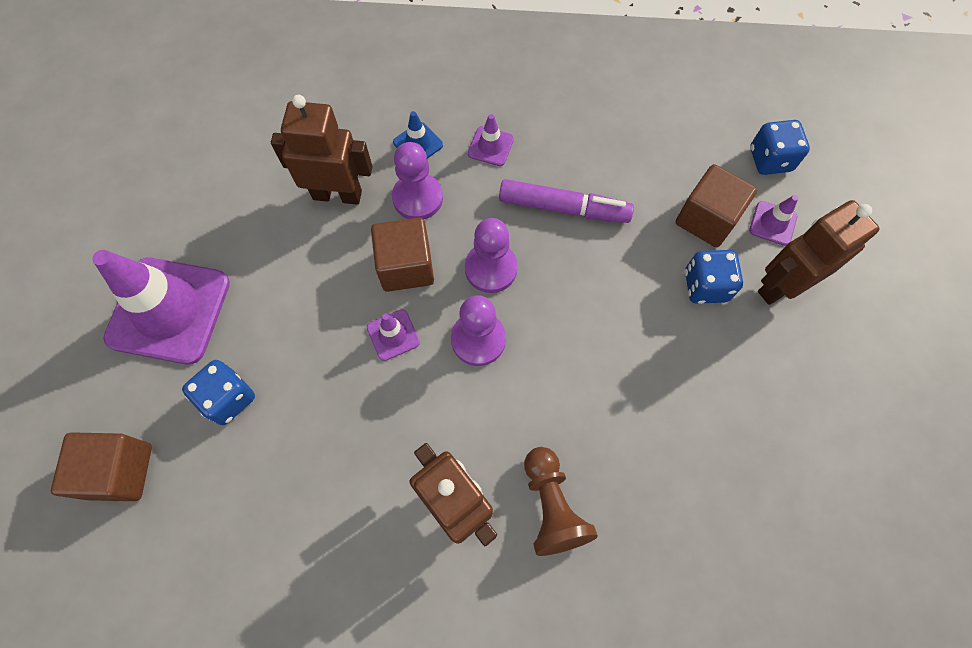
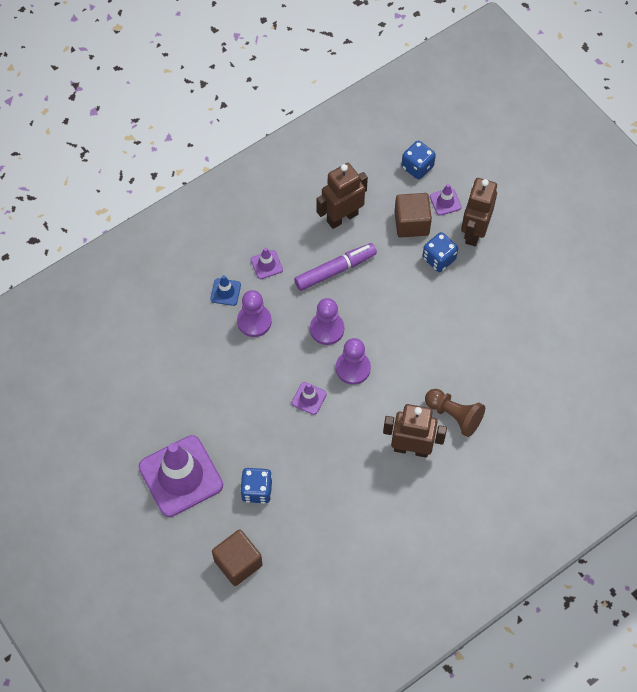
camera: 40 degrees left, 5 degrees down
brown robot [271,95,373,205] -> brown robot moved to [316,163,368,229]
brown cube [371,218,434,292] -> none

